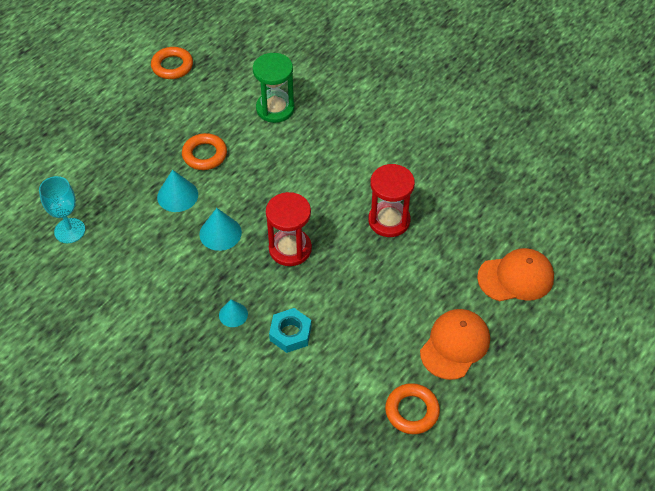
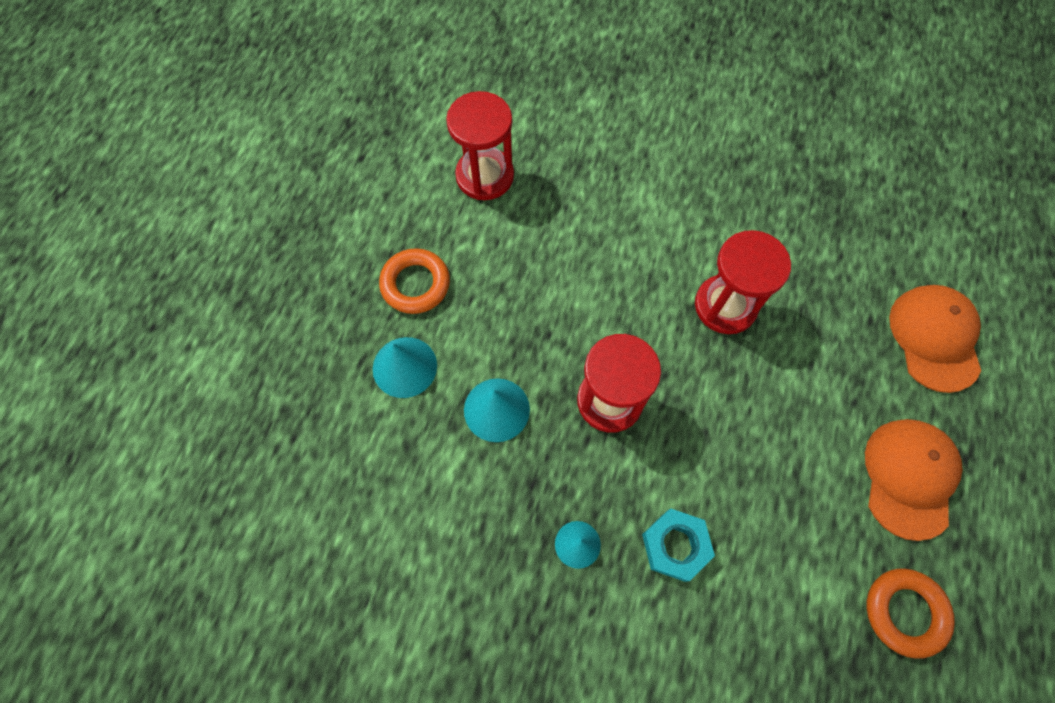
camera: 20 degrees left, 15 degrees up
turquoise goblet [39,176,85,243] -> none
orange ring [151,47,193,79] -> none
green hourglass [253,53,295,123] -> red hourglass [446,91,514,200]
orange cap [477,248,554,301] -> orange cap turned 60 degrees counterclockwise [889,285,981,393]

